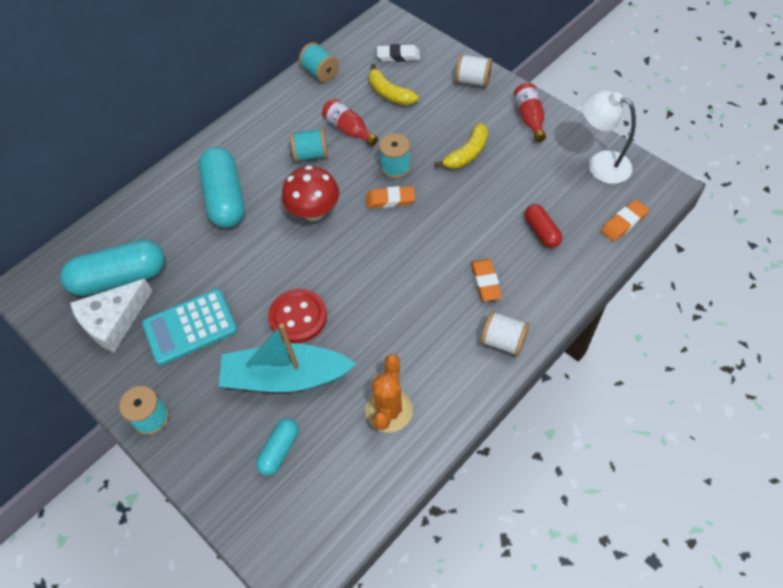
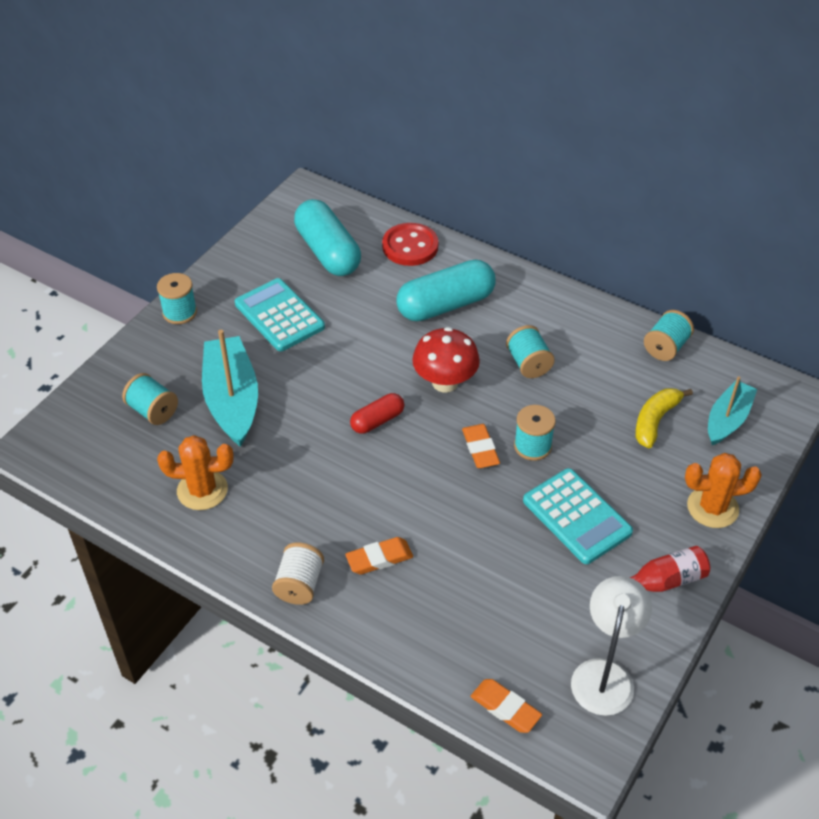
camera: 75 degrees right, 10 degrees down
white cheese [70,279,153,352] -> none
turquoise capsule [256,418,299,476] -> turquoise spool [122,373,178,425]
red button [268,289,327,343] -> red button moved to [382,223,438,266]
red bottle [322,98,378,146] -> none
white eraser [377,44,420,62] -> turquoise boat [708,376,757,445]
yellow banana [435,123,488,169] -> turquoise calculator [523,468,633,564]
white spool [456,54,492,87] -> orange cactus [685,453,762,528]
red capsule [525,204,562,248] -> red capsule moved to [350,393,404,434]

